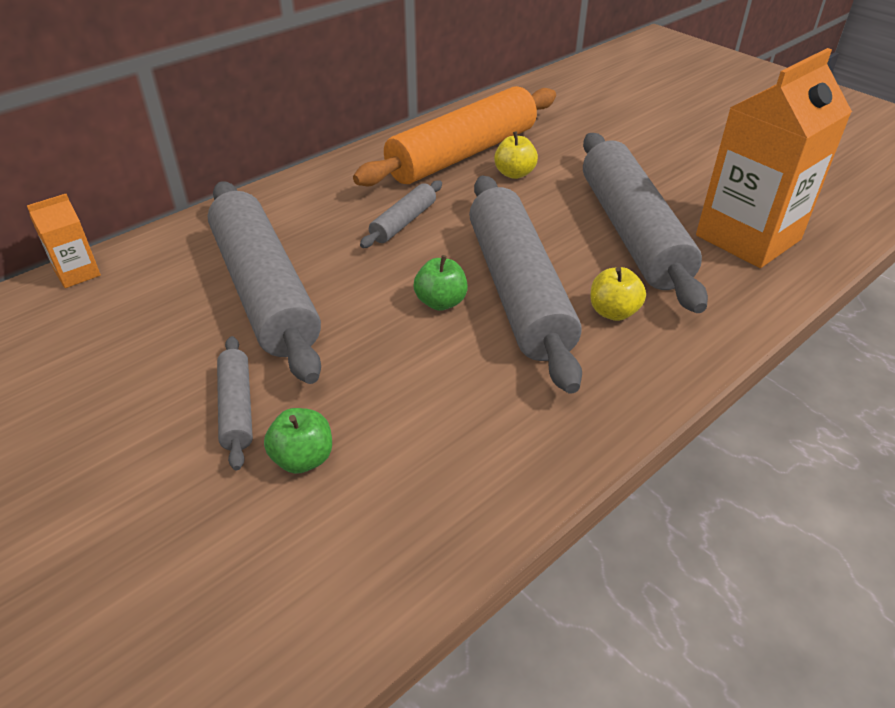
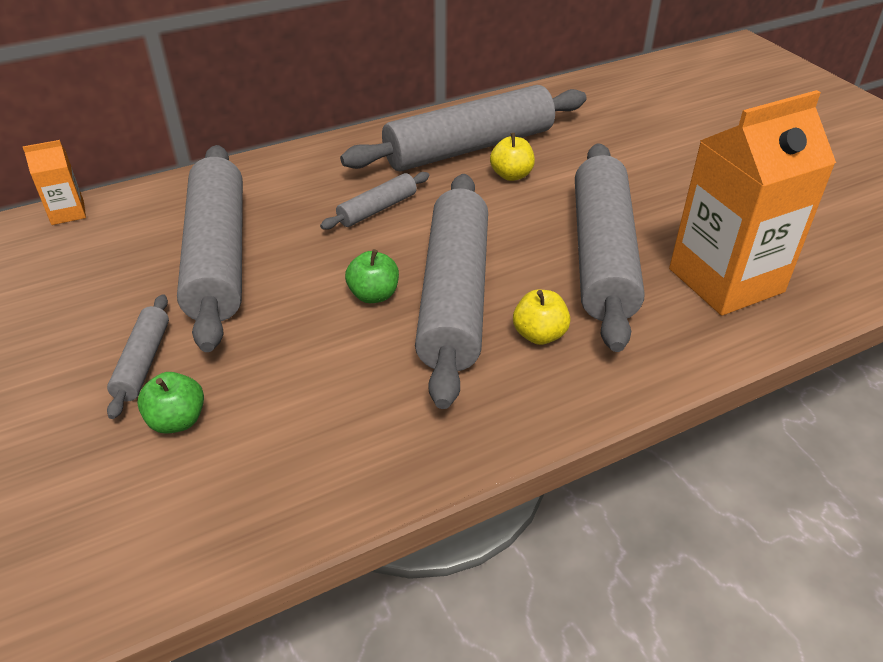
camera: 15 degrees right, 0 degrees up
orange rolling pin [353,86,556,186] -> grey rolling pin [340,85,587,172]

